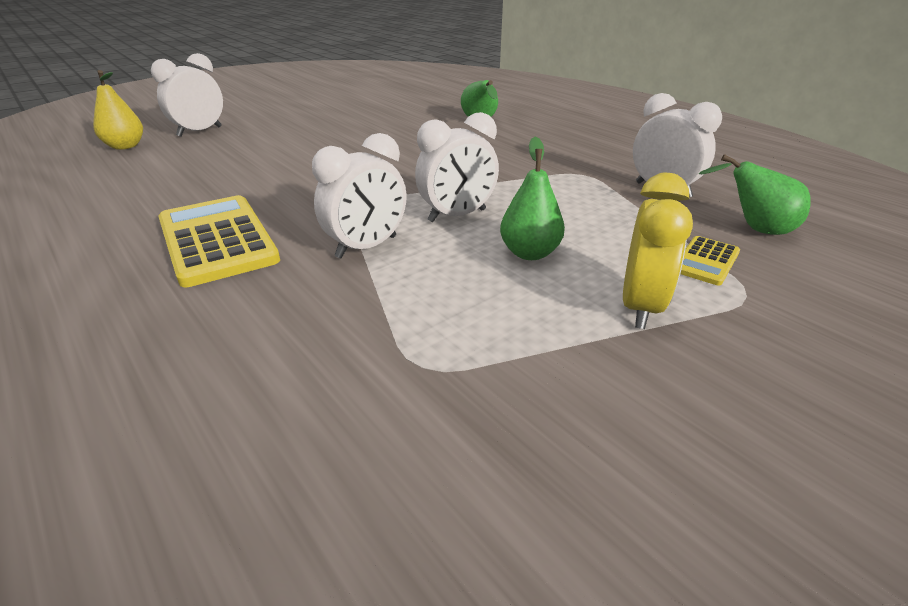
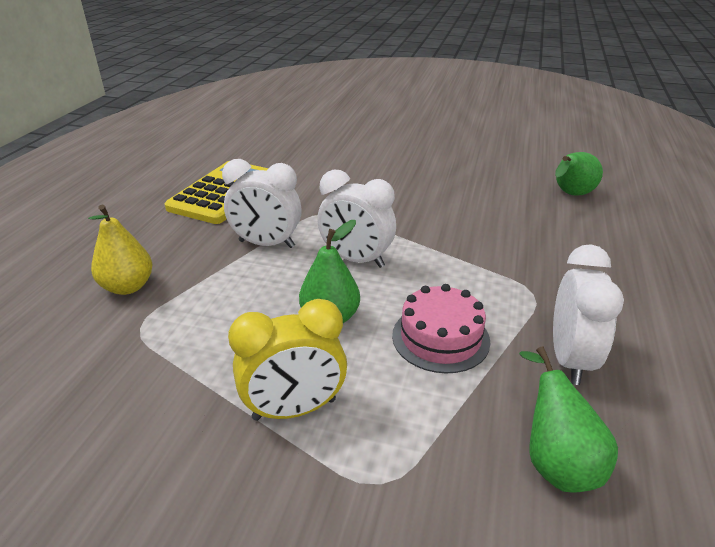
camera: 55 degrees right, 0 degrees up
yellow pear [93,70,143,150] -> yellow pear moved to [88,205,153,295]
white clock [151,53,223,137] -> none
yellow calculator [680,236,740,286] -> none
none -> pink cake [392,284,490,373]

